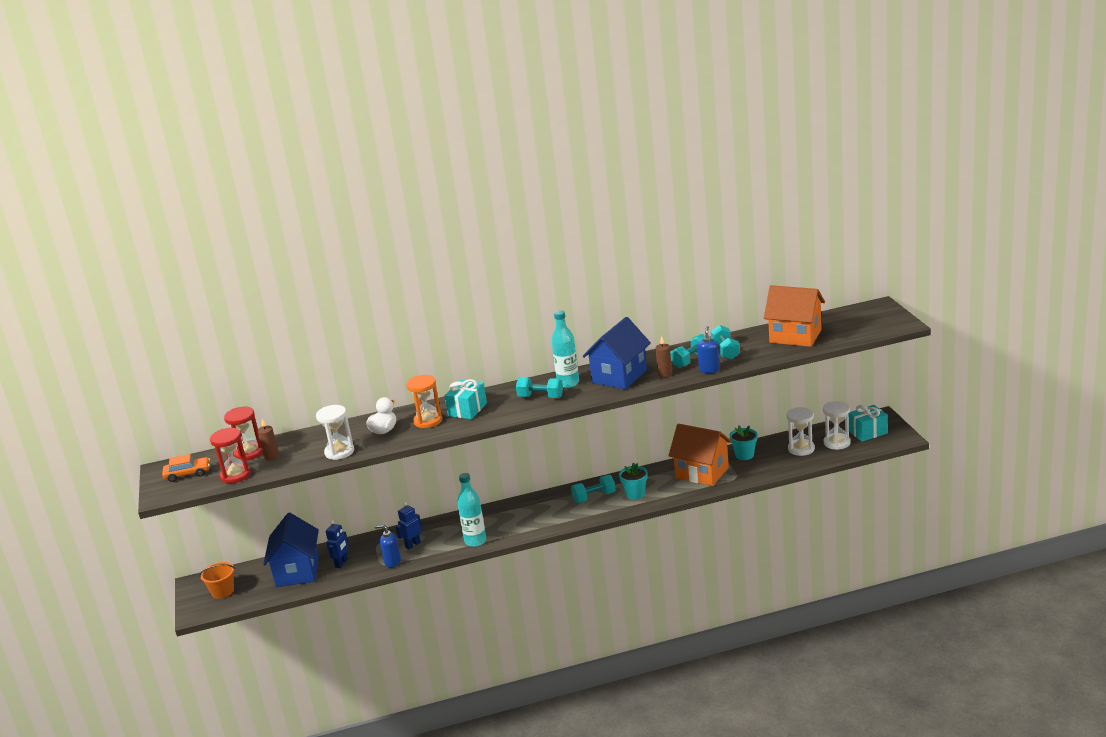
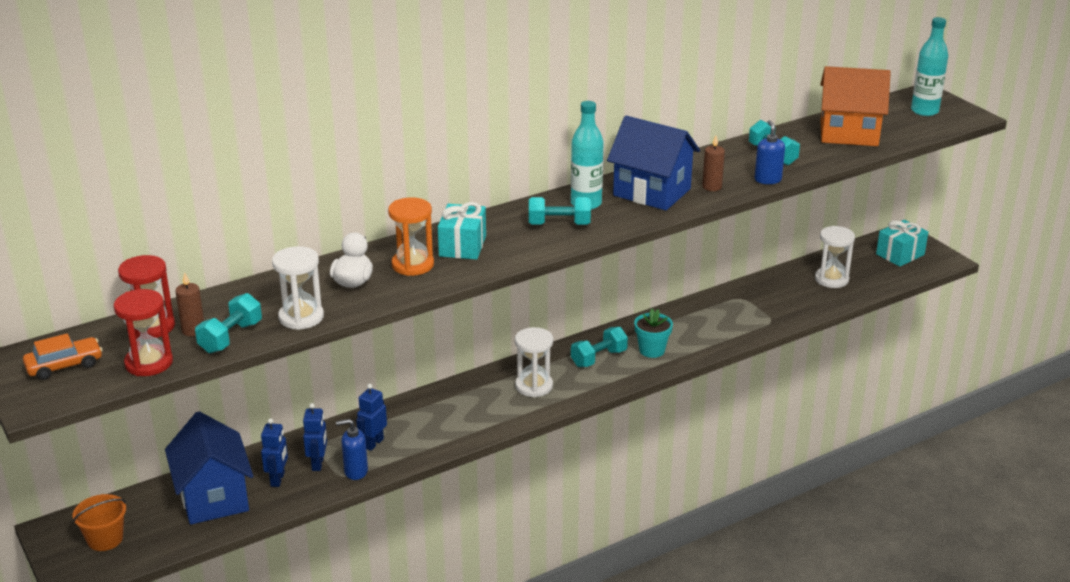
camera: 20 degrees left, 5 degrees up
turquoise bottle [457,473,486,547] -> turquoise bottle moved to [911,17,948,116]
blue house [582,317,651,389] -> blue house turned 75 degrees counterclockwise [607,116,700,210]
orange house [669,424,732,486] -> none
turquoise dumbbell [670,334,705,368] -> turquoise dumbbell moved to [195,293,262,353]
turquoise flower pot [730,425,758,460] -> none
white hourglass [823,401,851,450] -> white hourglass moved to [515,327,553,397]
none -> blue robot [303,403,327,471]

